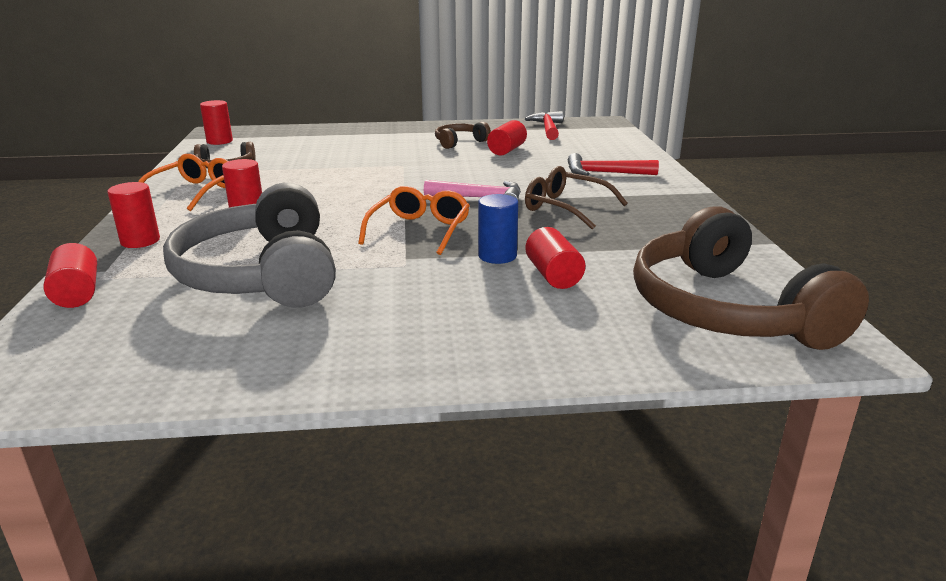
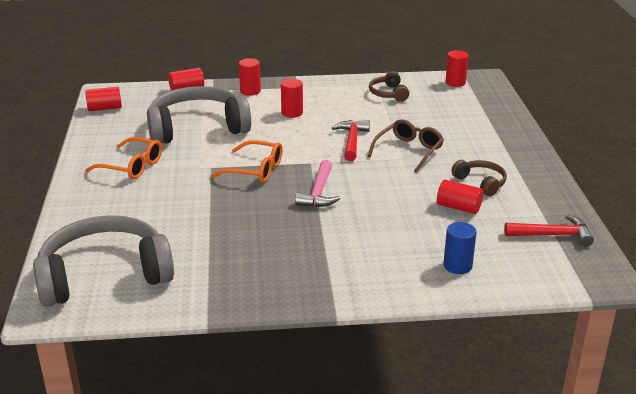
camera: 90 degrees right, 5 degrees up
orange glasses [138,154,228,211] -> orange glasses moved to [85,137,162,179]
blue cylinder [478,194,518,264] -> blue cylinder moved to [443,222,477,274]
brown glasses [525,166,628,230] -> brown glasses moved to [368,119,444,173]
red cylinder [525,227,585,289] -> red cylinder moved to [85,87,122,111]
red hammer [568,153,659,176] -> red hammer moved to [332,120,370,161]
brown headphones [633,207,869,350] -> grey headphones [33,215,174,307]

